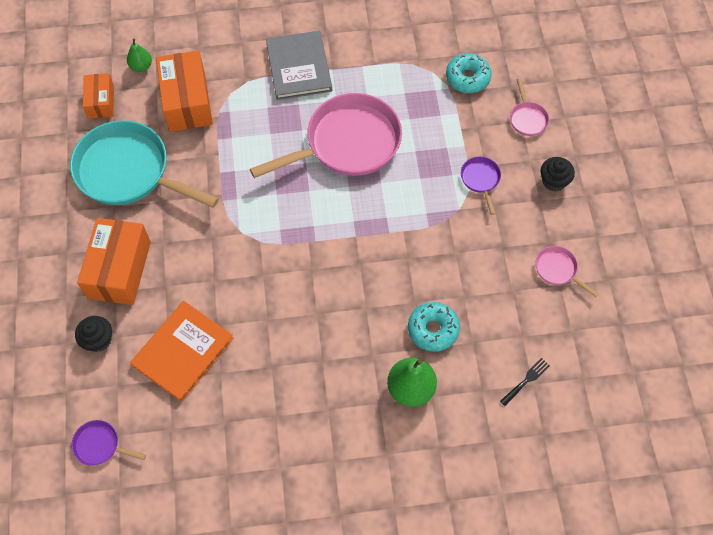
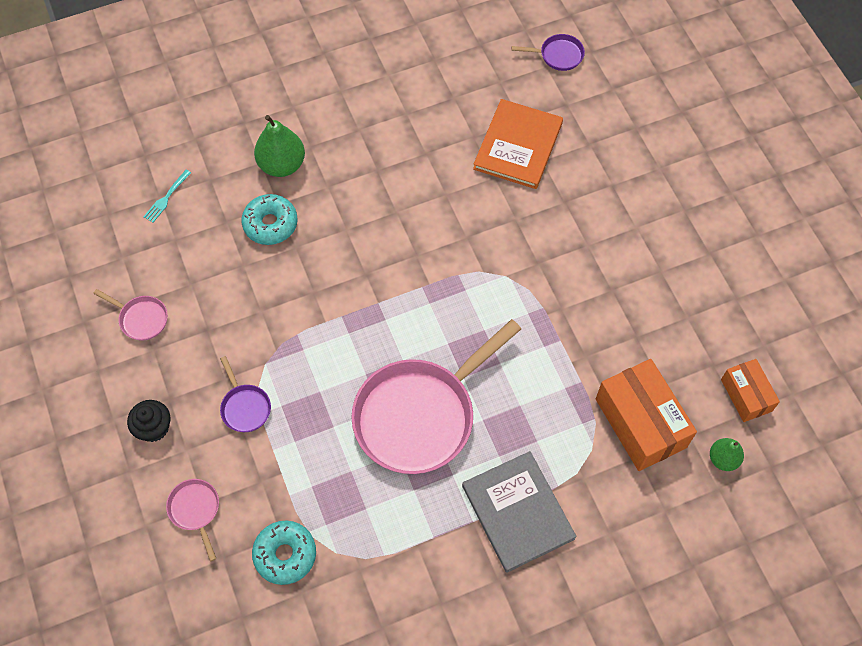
camera: 165 degrees right, 0 degrees up
turquoise pan [70,120,219,208] -> none
black cupcake [75,316,112,352] -> none
orange box [77,218,151,305] -> none
black fork [500,358,550,406] -> turquoise fork [143,170,191,223]

